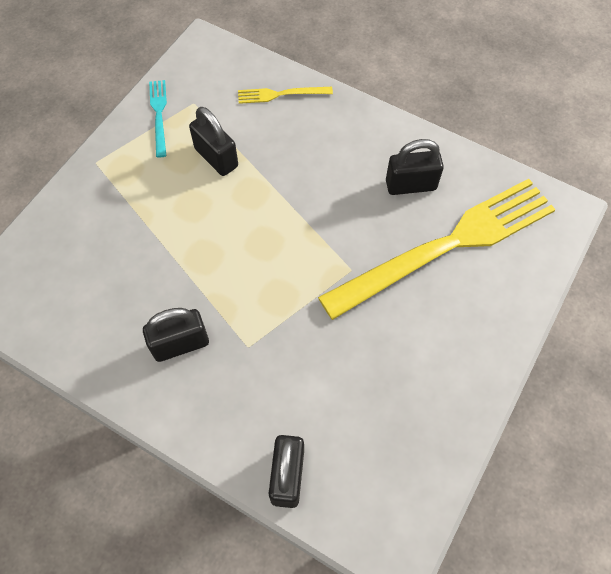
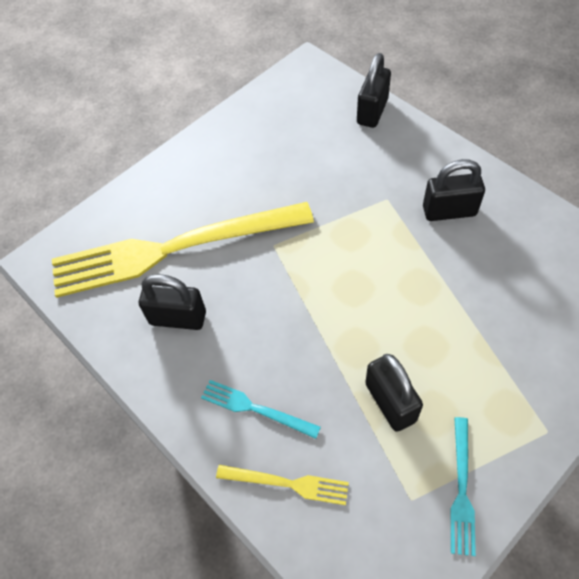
camera: 160 degrees left, 5 degrees down
none -> turquoise fork [201,380,321,439]

